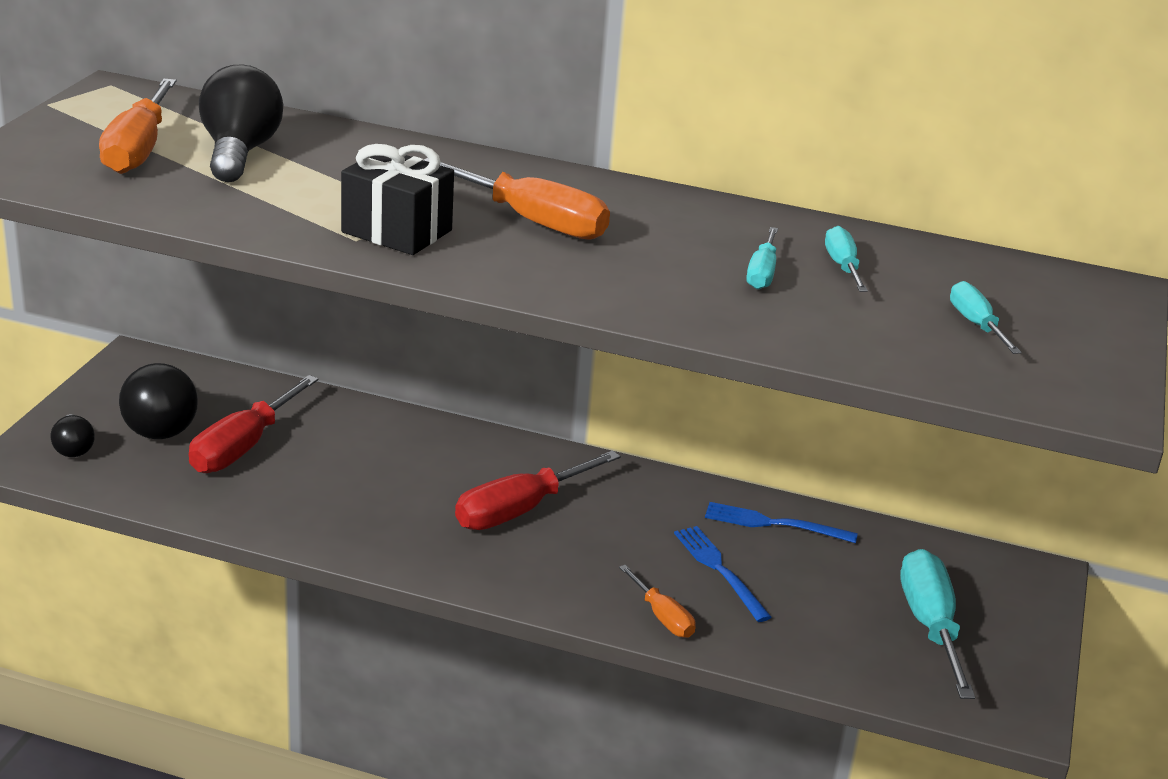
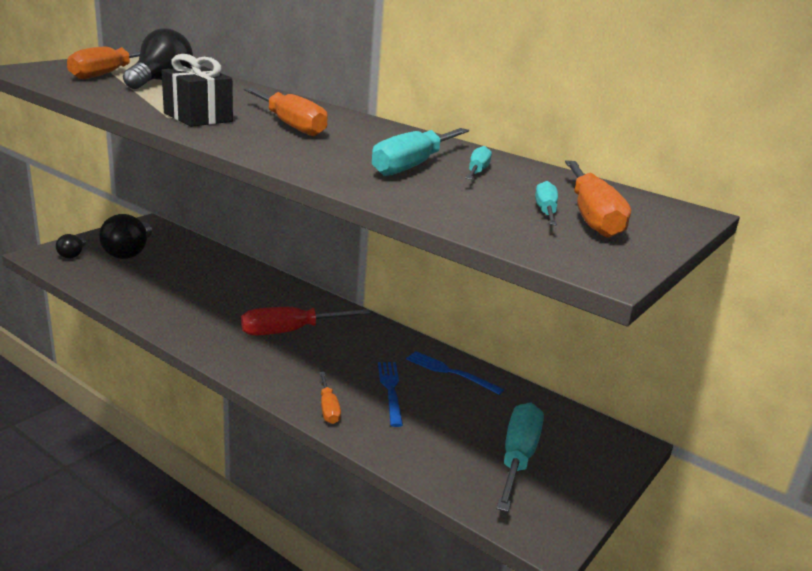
camera: 20 degrees right, 5 degrees down
red screwdriver [189,375,319,473] -> none
turquoise screwdriver [746,227,778,290] -> turquoise screwdriver [372,128,469,176], size x1.81
none -> orange screwdriver [565,160,631,238]

